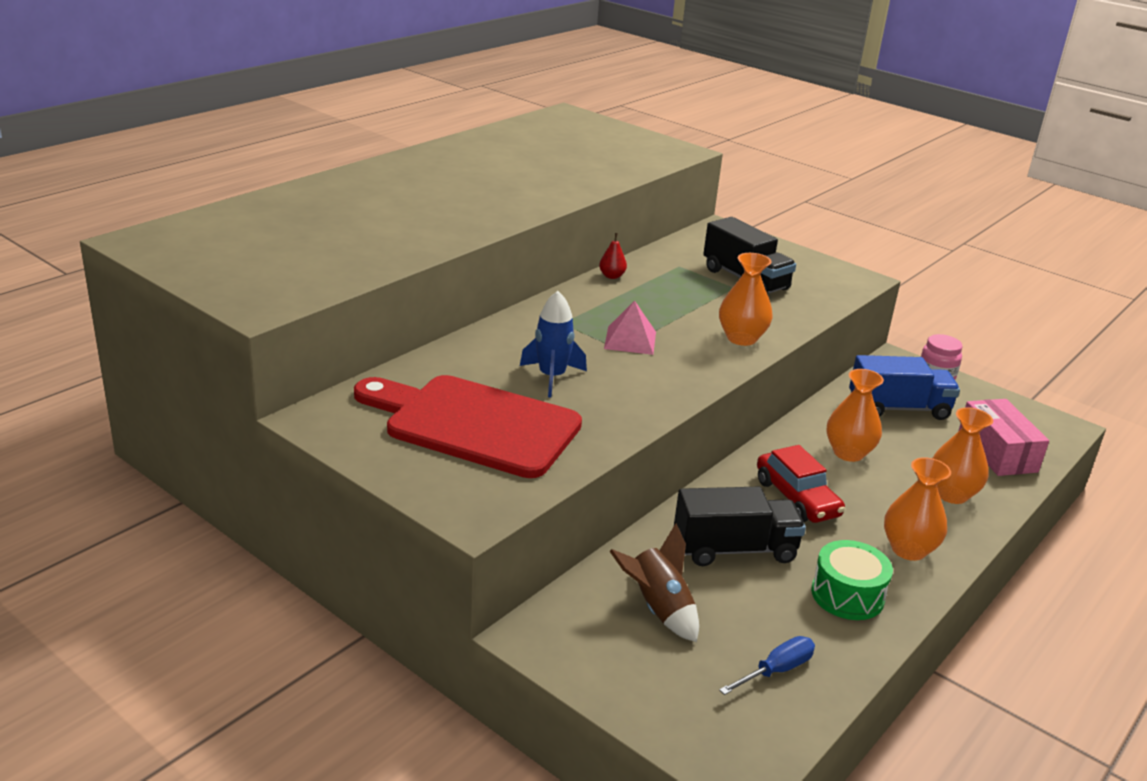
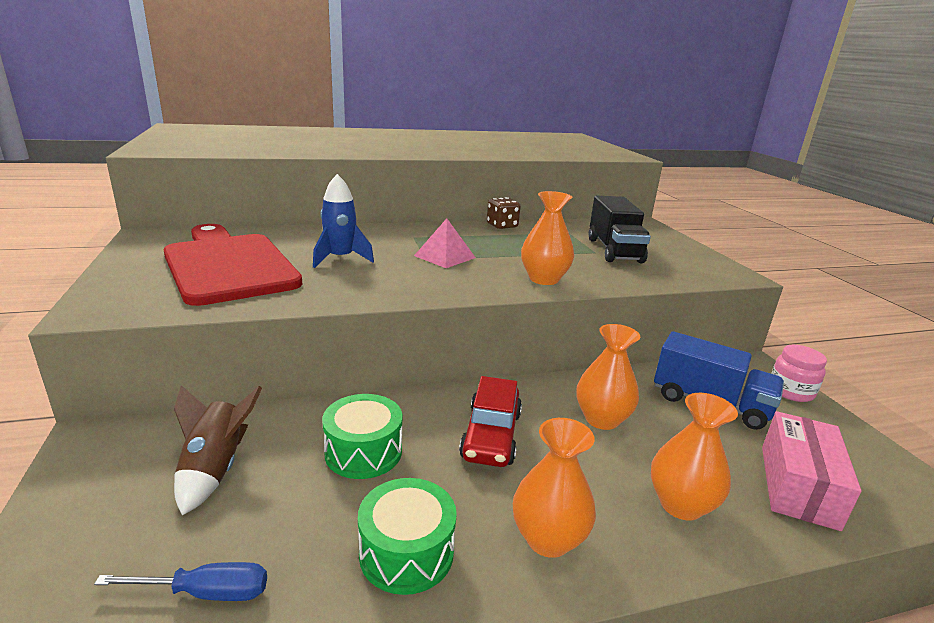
camera: 35 degrees right, 5 degrees down
red pear [599,233,627,279] -> brown dice [487,197,521,229]
black truck [674,486,806,566] -> green drum [322,394,402,479]

